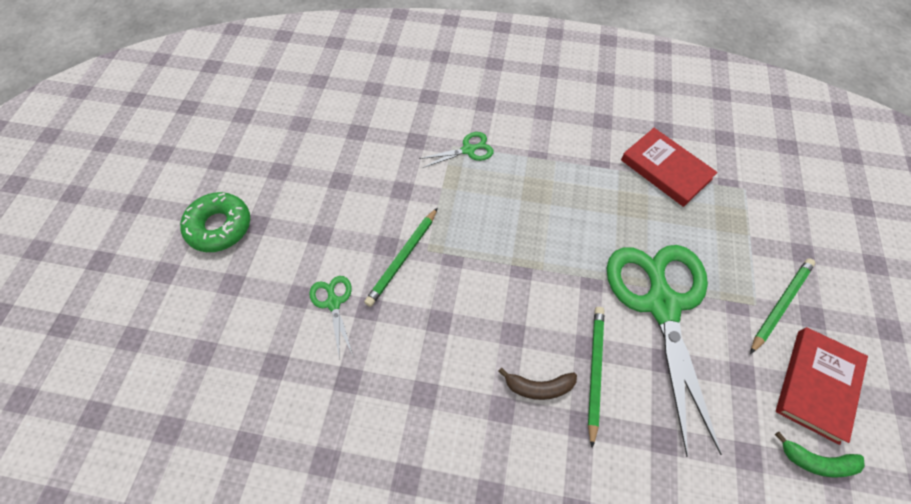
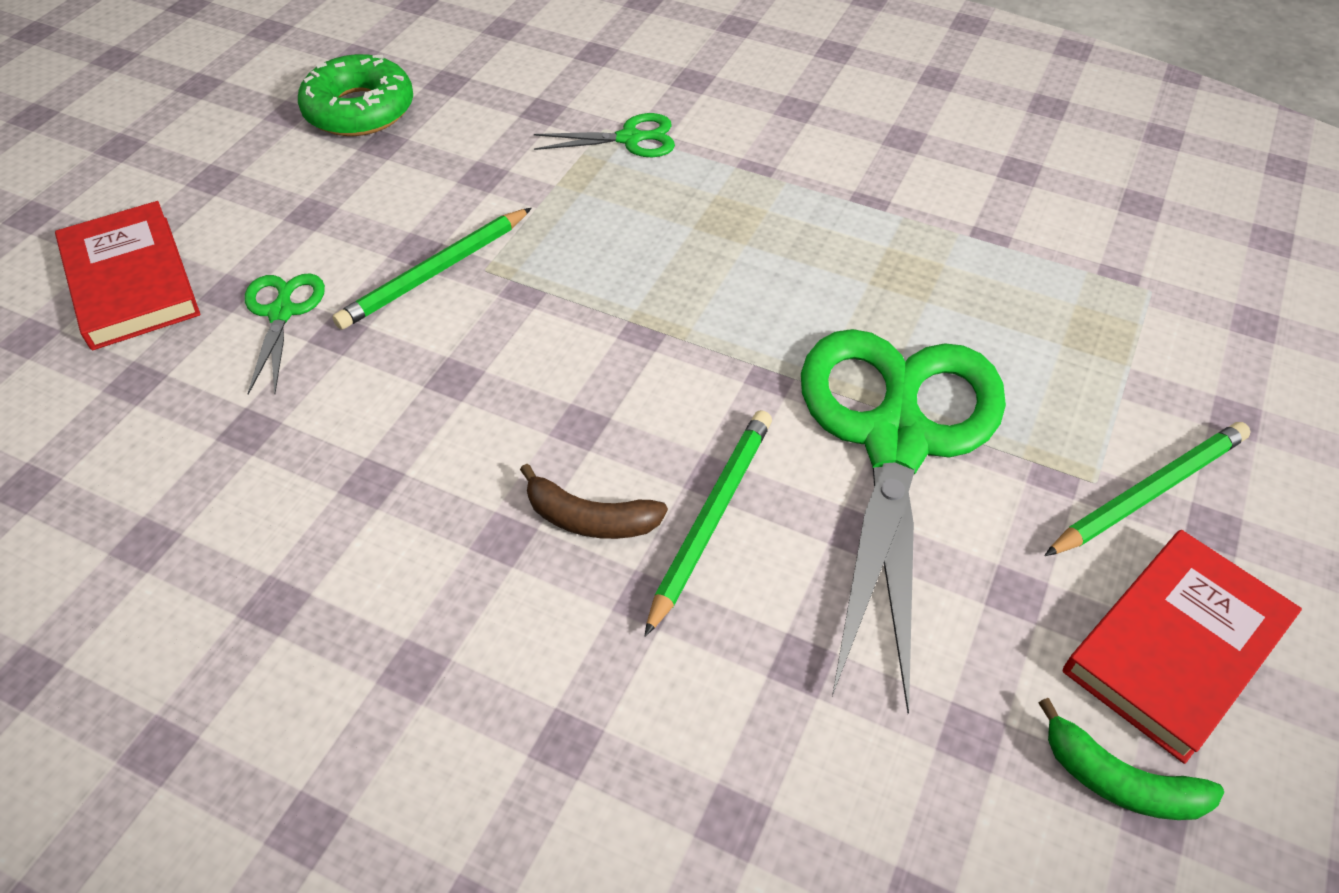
camera: 15 degrees right, 10 degrees down
green donut [180,192,250,252] -> green donut moved to [298,54,413,136]
red book [621,128,718,207] -> red book moved to [55,201,200,350]

